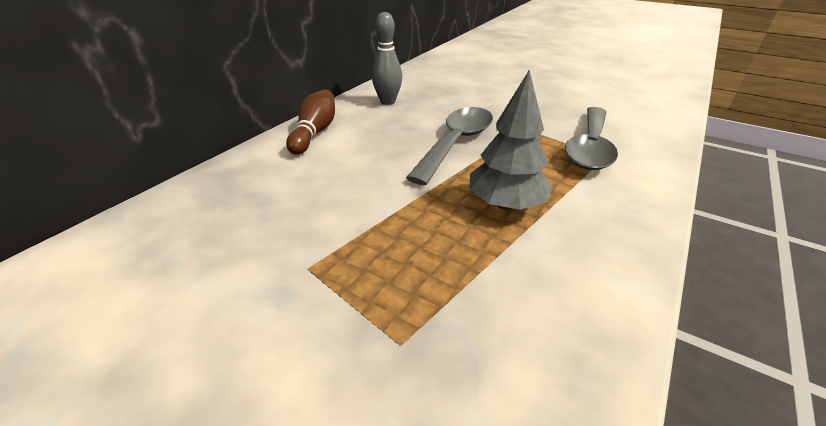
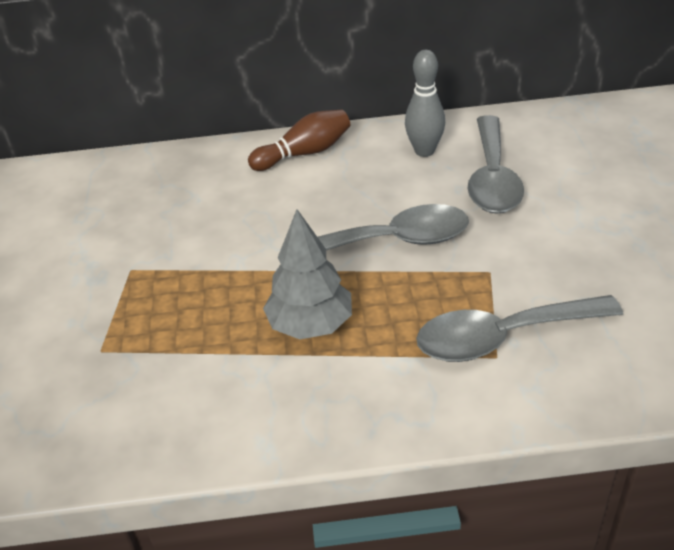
camera: 55 degrees right, 5 degrees up
none -> grey spoon [467,115,524,214]

